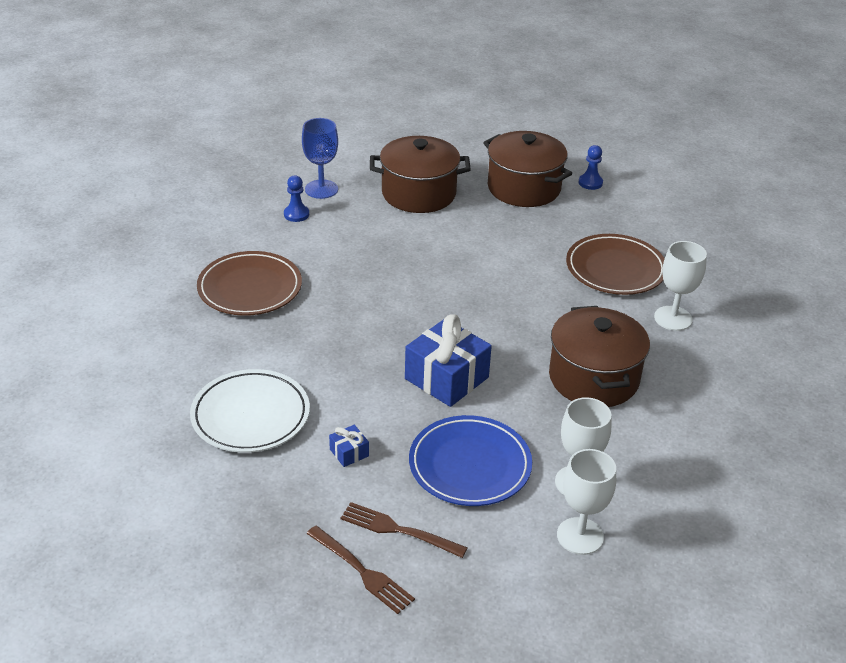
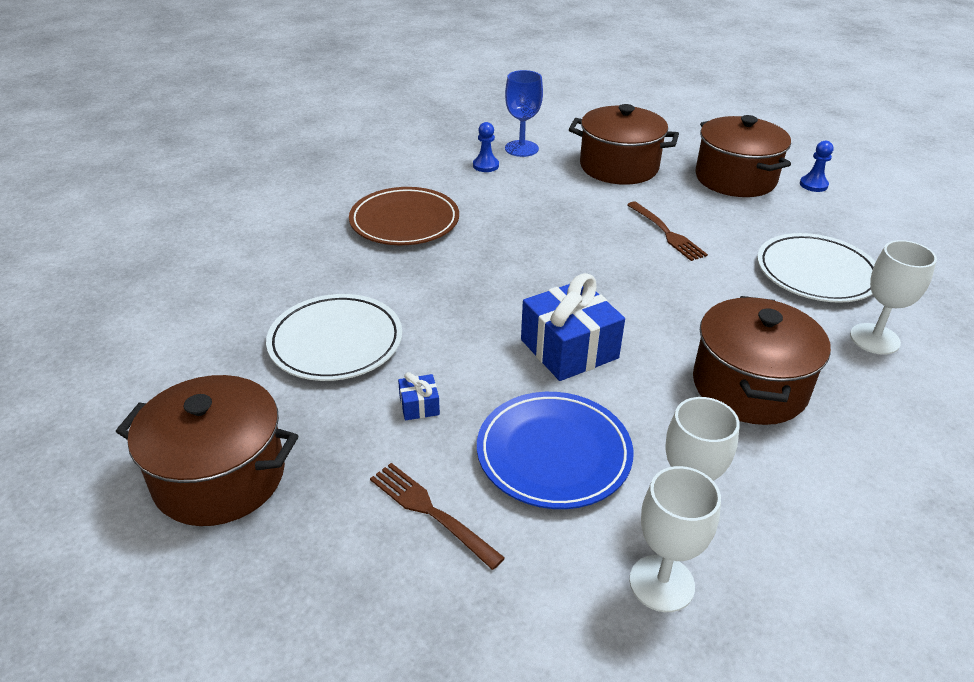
camera: 20 degrees right, 0 degrees up
brown fork [306,526,415,614] -> brown fork moved to [627,201,708,261]
brown plate [566,234,665,295] -> white plate [757,233,875,303]
none -> brown pot [116,375,298,526]

